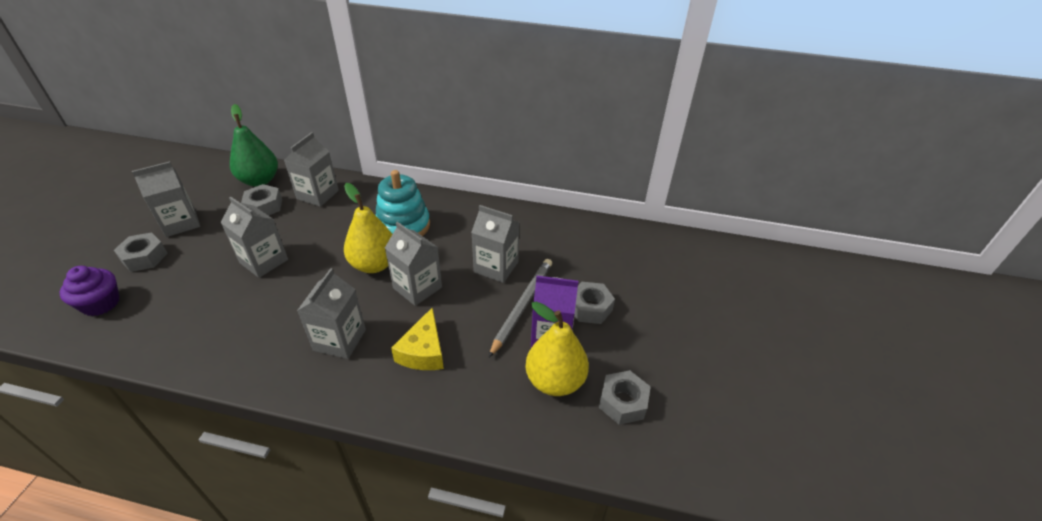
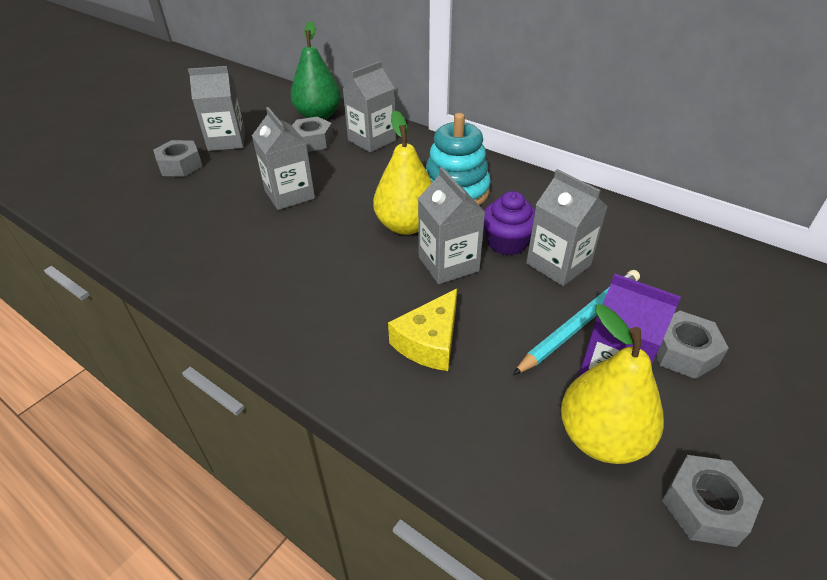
camera: 25 degrees right, 0 degrees up
purple cupcake [60,266,120,316] -> purple cupcake moved to [484,191,535,255]
grey carton [297,268,366,359] -> none
grey pencil [489,259,552,357] -> turquoise pencil [513,270,640,375]

